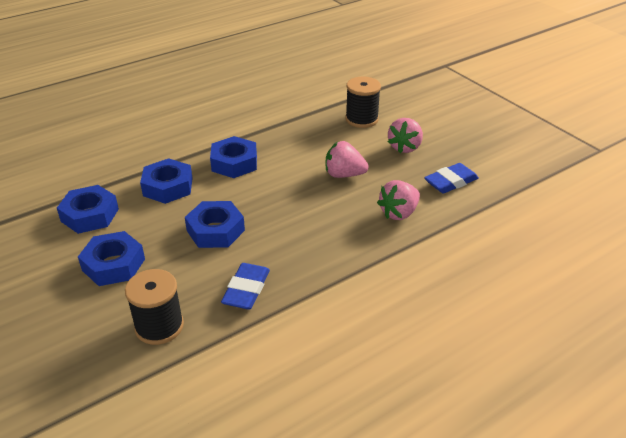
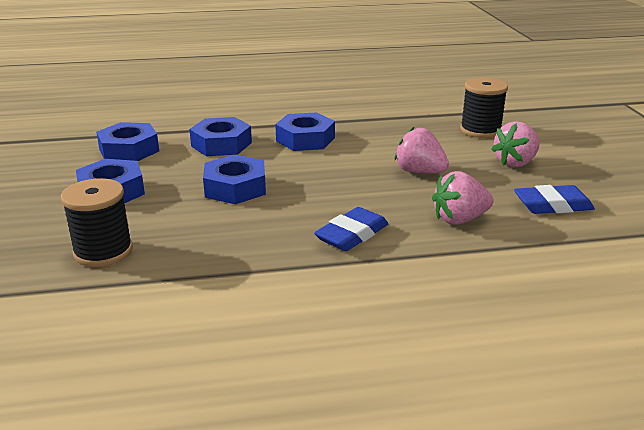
camera: 25 degrees right, 10 degrees down
blue eraser [221,263,270,309] -> blue eraser moved to [314,207,388,251]

